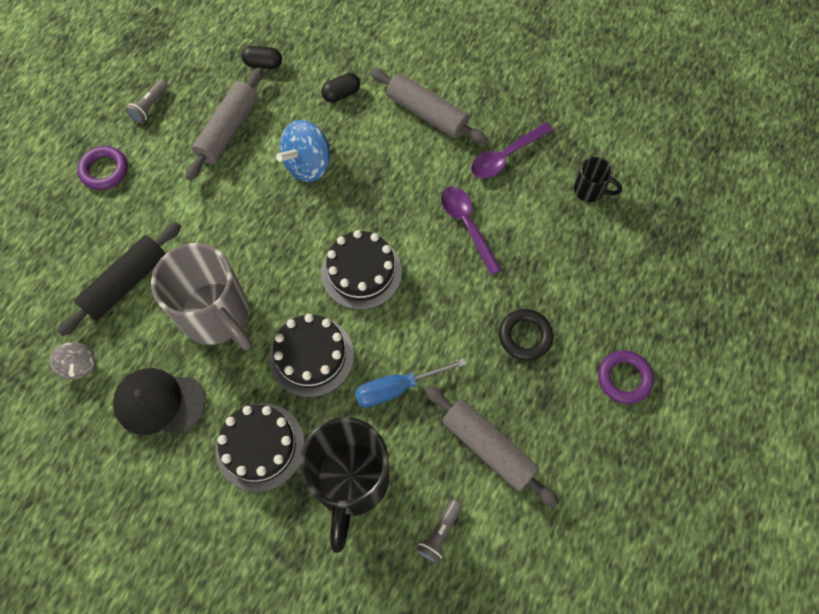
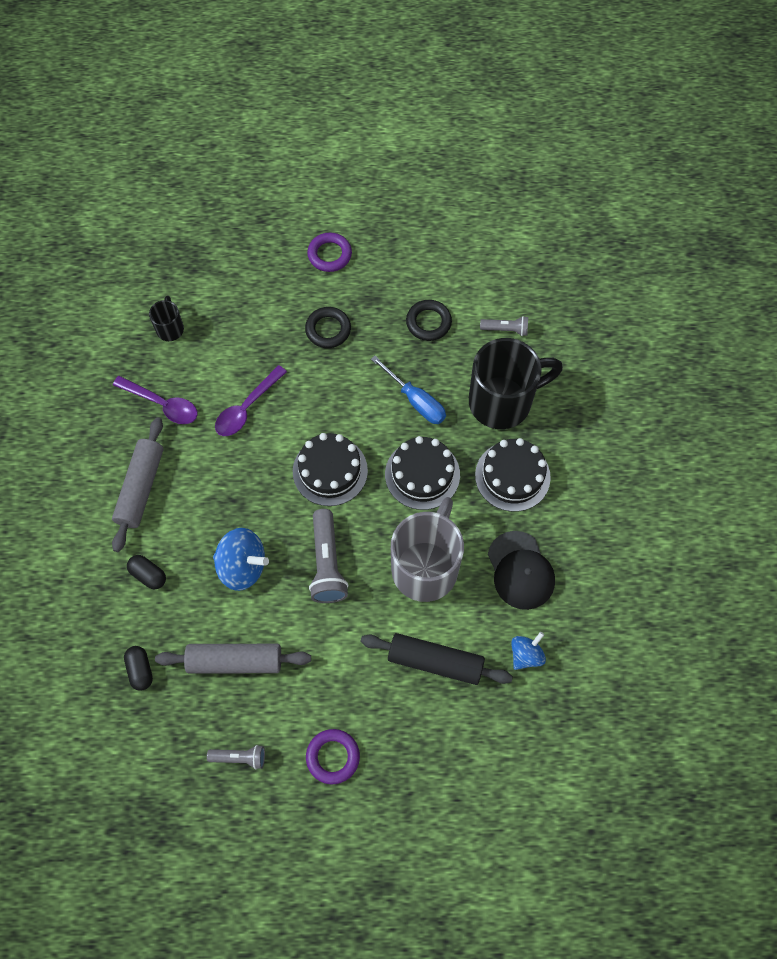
camera: 115 degrees left, 0 degrees up
grey spinning top [49,342,96,380] -> blue spinning top [511,632,546,670]
grey rolling pin [425,385,559,507] -> black ring [406,300,452,341]
none -> grey flashlight [309,509,348,603]

